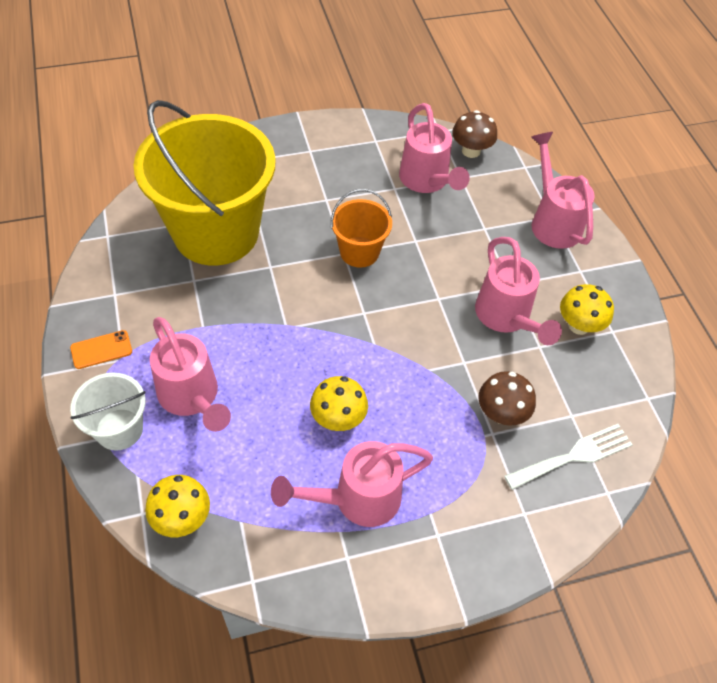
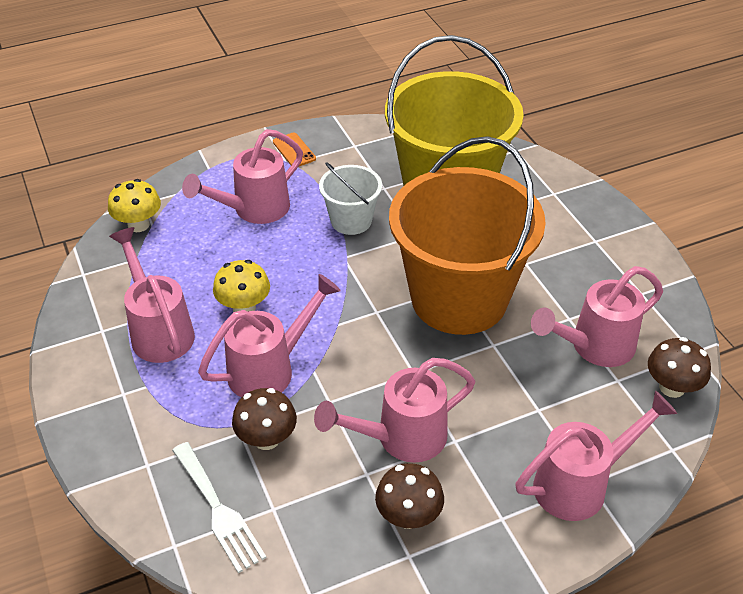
camera: 85 degrees right, 10 degrees down
white bucket [70,373,146,451] -> white bucket moved to [319,162,382,235]
orange bucket [331,189,392,268] -> orange bucket [389,136,546,335], size x2.17
yellow mushroom [560,284,614,335] -> brown mushroom [375,463,444,529]
none -> pink watering can [198,274,341,398]

